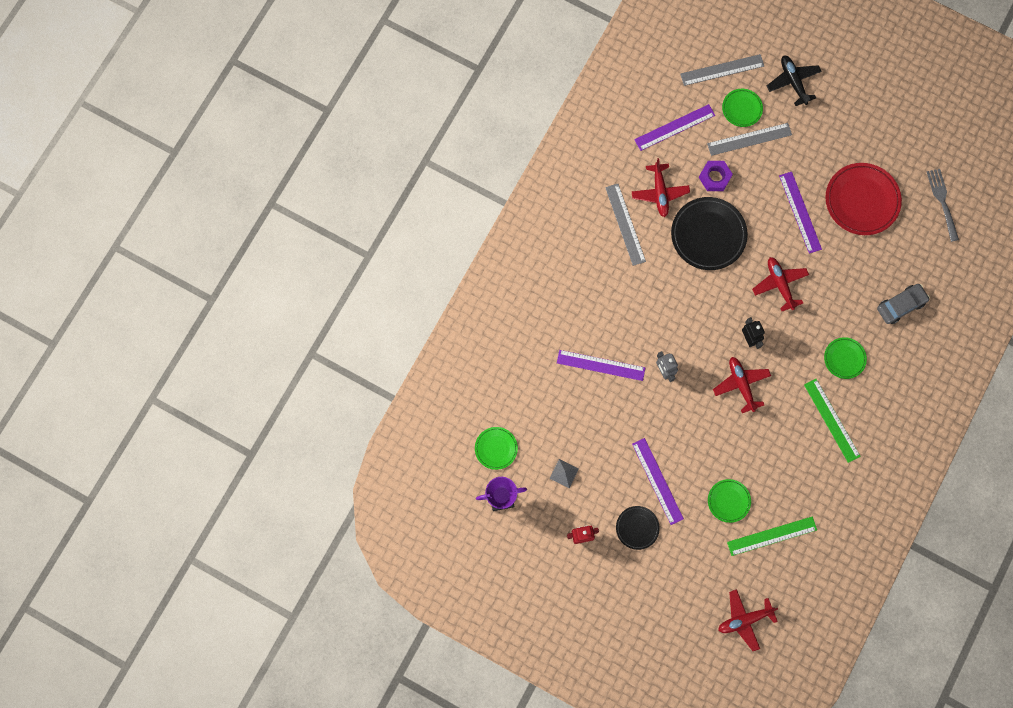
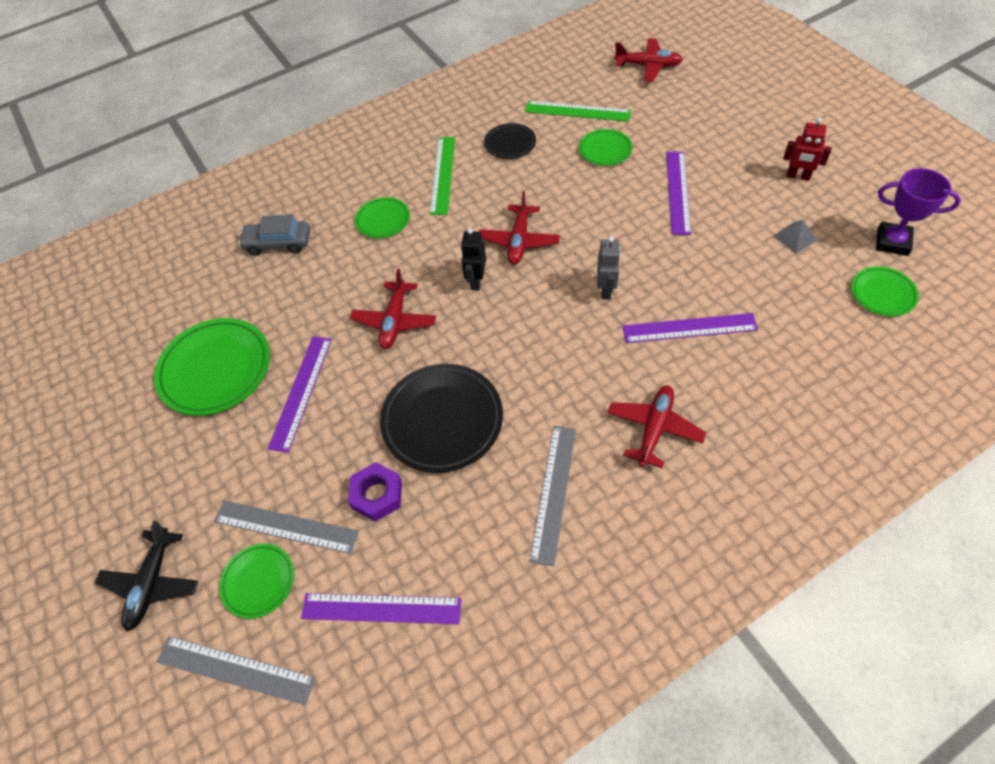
camera: 145 degrees left, 20 degrees down
purple ruler [557,350,645,381] -> purple ruler turned 45 degrees counterclockwise [622,313,758,343]
black plate [616,506,660,550] -> black plate moved to [484,123,536,159]
red plane [632,158,690,217] -> red plane moved to [608,385,706,468]
red plate [826,163,902,235] -> green plate [154,318,270,416]
grey fork [927,169,959,242] -> none

